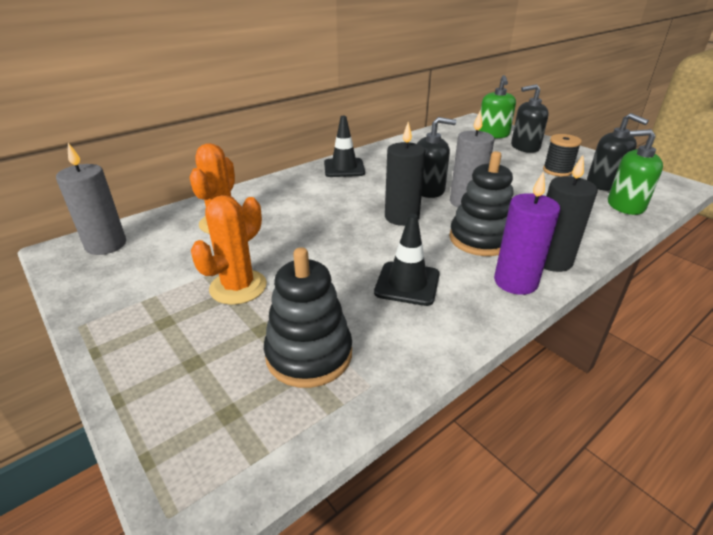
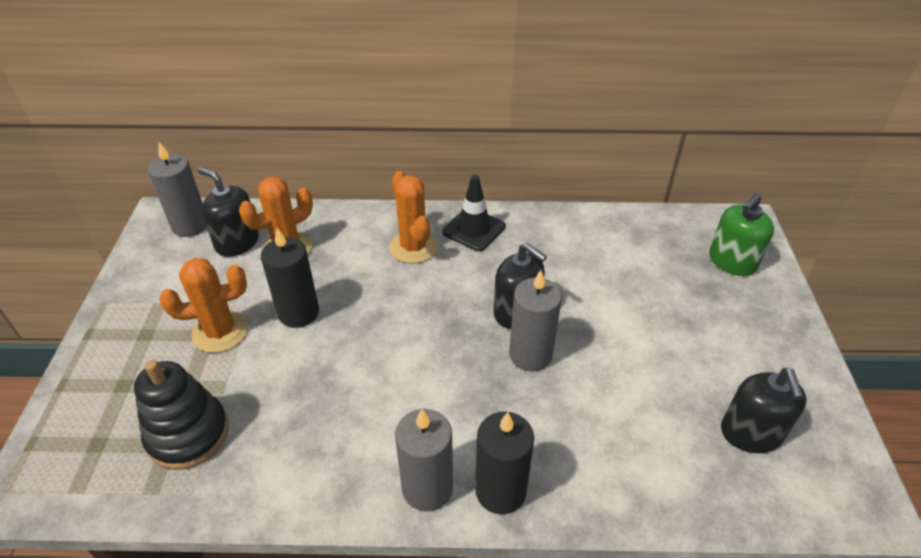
camera: 40 degrees right, 10 degrees up
black traffic cone [374,214,440,306] -> none
black candle [385,122,425,226] -> black candle moved to [261,228,319,328]
black stacking toy [449,151,514,256] -> none
purple candle [494,171,560,295] -> grey candle [395,409,453,512]
black soap dispenser [511,84,549,153] -> black soap dispenser moved to [198,168,259,257]
black spool [543,134,582,177] -> none
green soap dispenser [608,129,663,215] -> none
none -> orange cactus [389,171,438,264]

